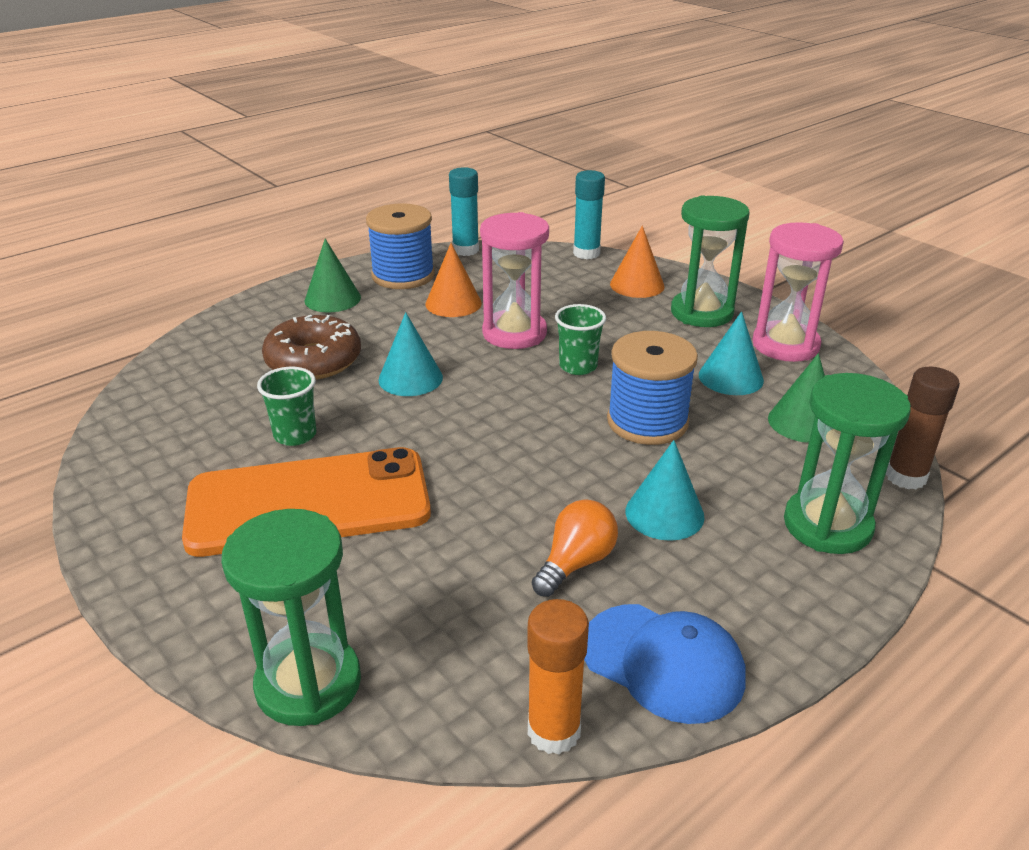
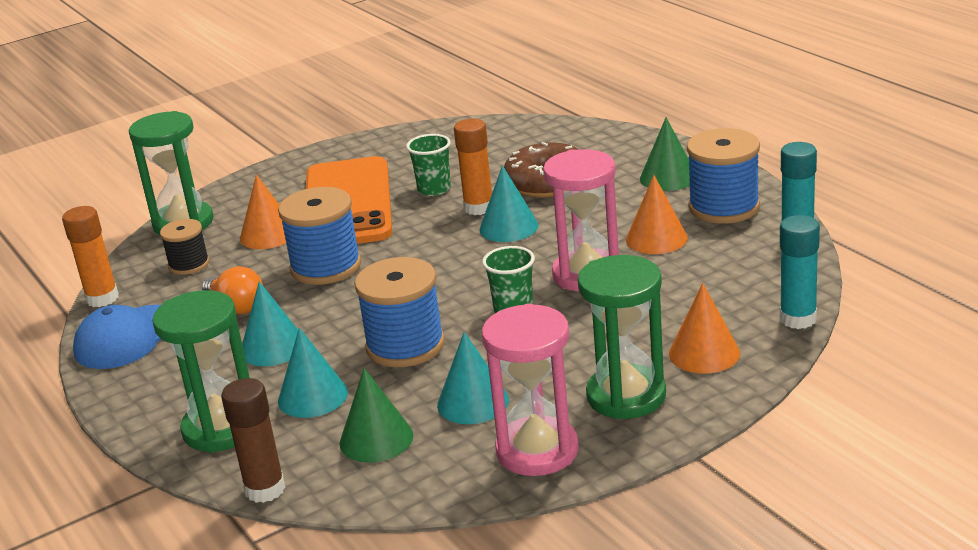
camera: 100 degrees right, 5 degrees down
none -> black spool [160,219,209,275]
none -> orange cone [240,175,286,249]
none -> blue spool [278,187,361,285]
none -> turquoise cone [278,328,348,418]
none -> orange glue stick [454,119,492,215]

